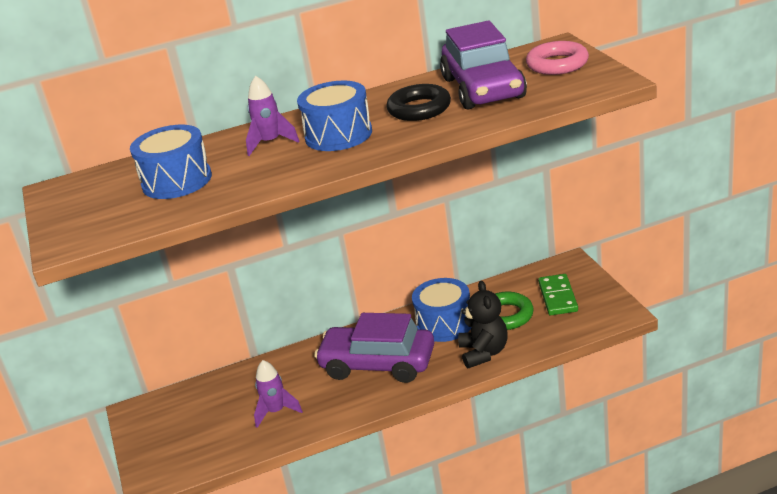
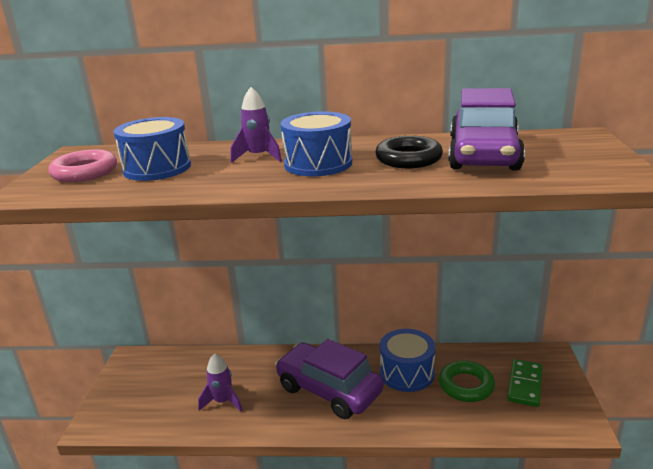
camera: 20 degrees right, 5 degrees down
black teddy bear [458,281,508,368] -> none
pink ring [526,41,589,75] -> pink ring moved to [48,149,117,182]

